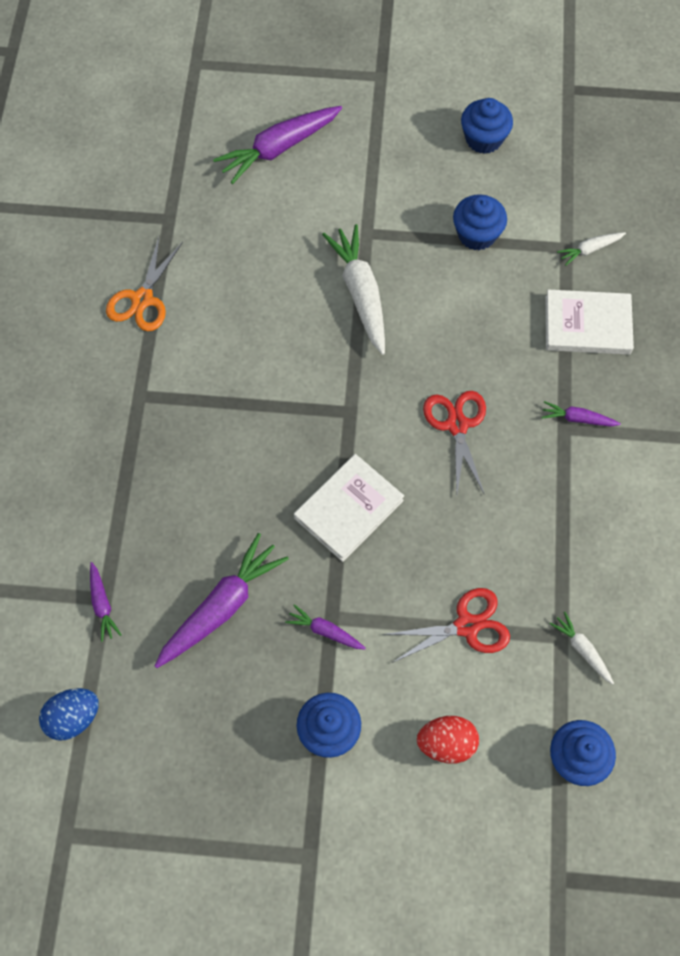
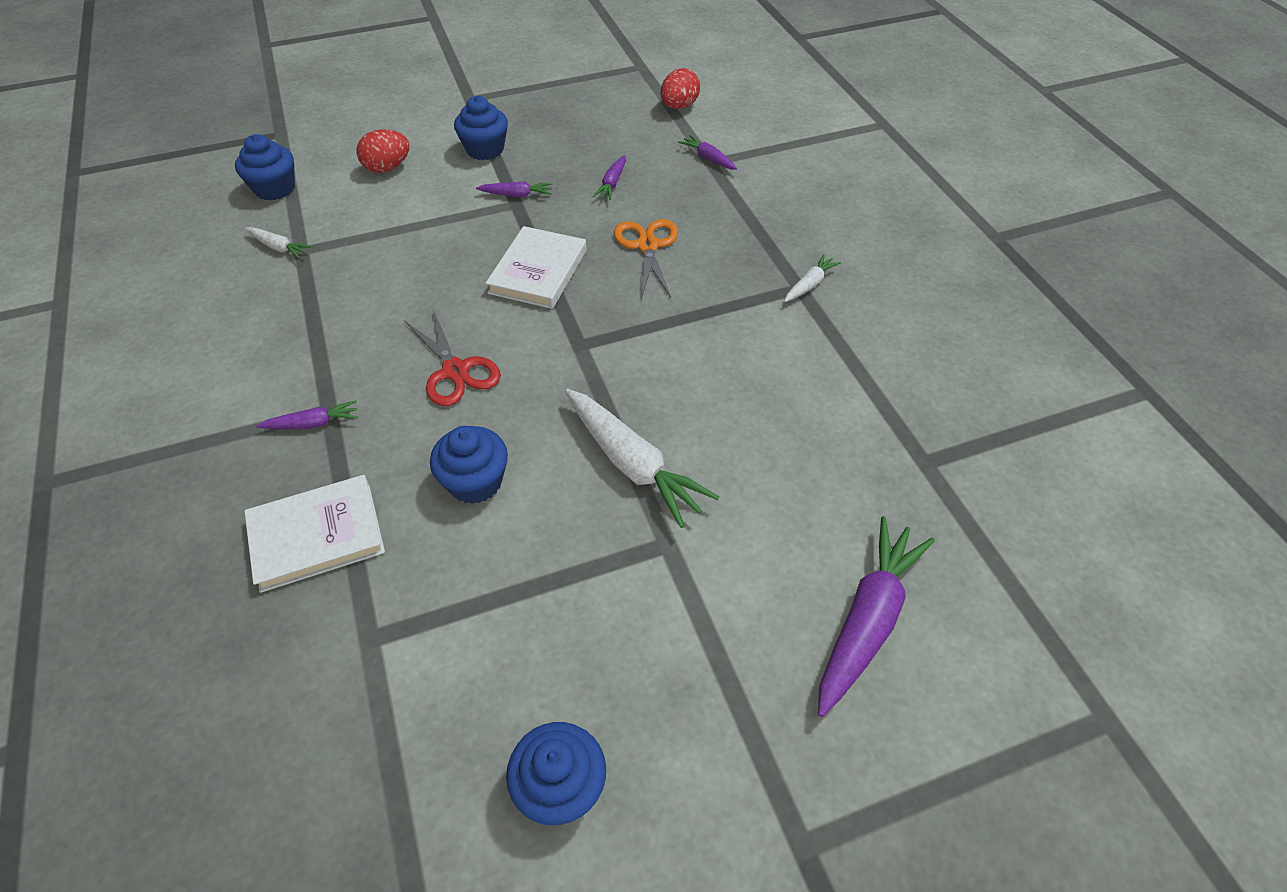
camera: 155 degrees right, 15 degrees down
blue egg [39,688,99,741] -> red egg [661,68,700,109]
orange scissors [106,237,183,331] -> orange scissors moved to [614,219,678,299]
purple carrot [155,533,289,668] -> purple carrot [593,155,626,200], size x0.50
red scissors [383,588,510,663] -> none
blue cupcake [453,195,507,251] -> blue cupcake moved to [430,426,508,504]
white carrot [557,232,626,266] -> white carrot moved to [784,254,841,302]

